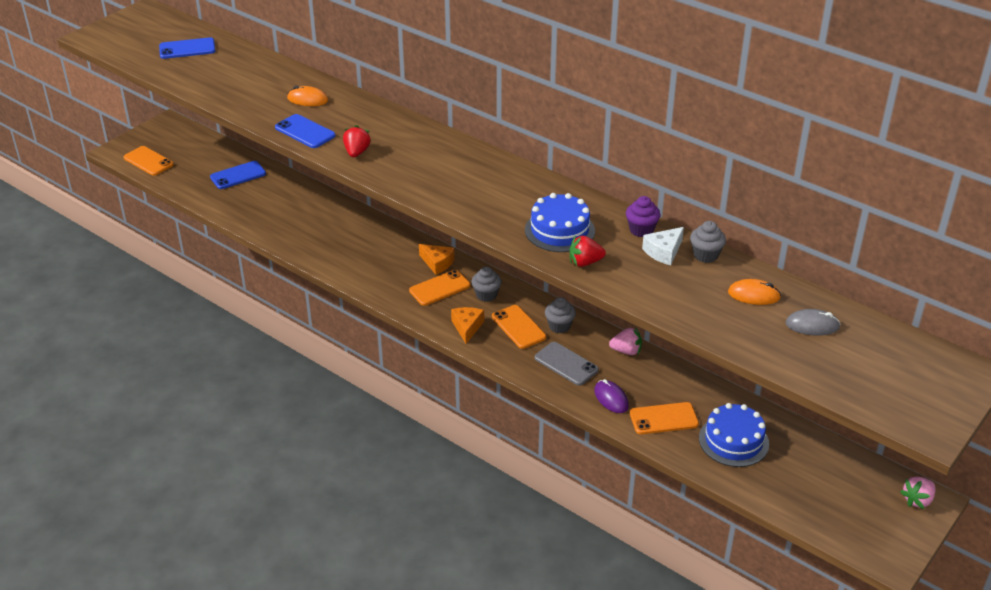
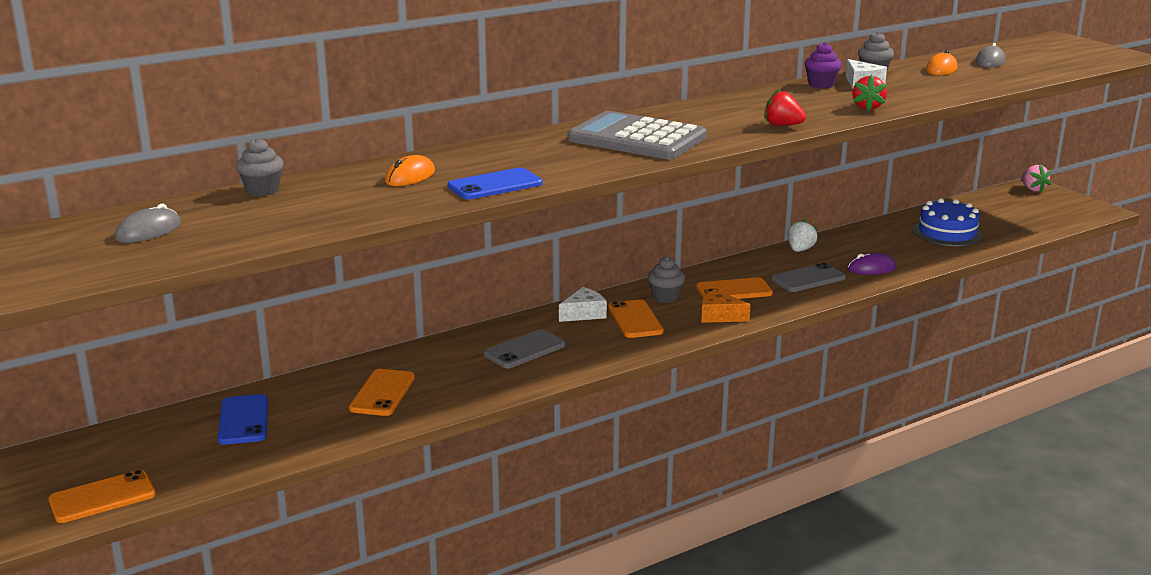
camera: 70 degrees left, 15 degrees down
blue phone [159,37,215,59] -> grey mouse [115,204,181,243]
red strawberry [343,125,371,157] -> red strawberry moved to [764,89,806,126]
orange cheese [419,244,455,275] -> white cheese [559,287,607,322]
blue cake [525,193,595,252] -> none
grey cupcake [545,297,576,333] -> grey cupcake moved to [236,138,284,196]
pink strawberry [609,327,642,355] -> white strawberry [788,219,818,252]
orange phone [630,402,699,434] -> orange phone moved to [349,369,415,416]
none -> grey phone [484,329,566,368]
none -> grey calculator [568,111,707,159]

